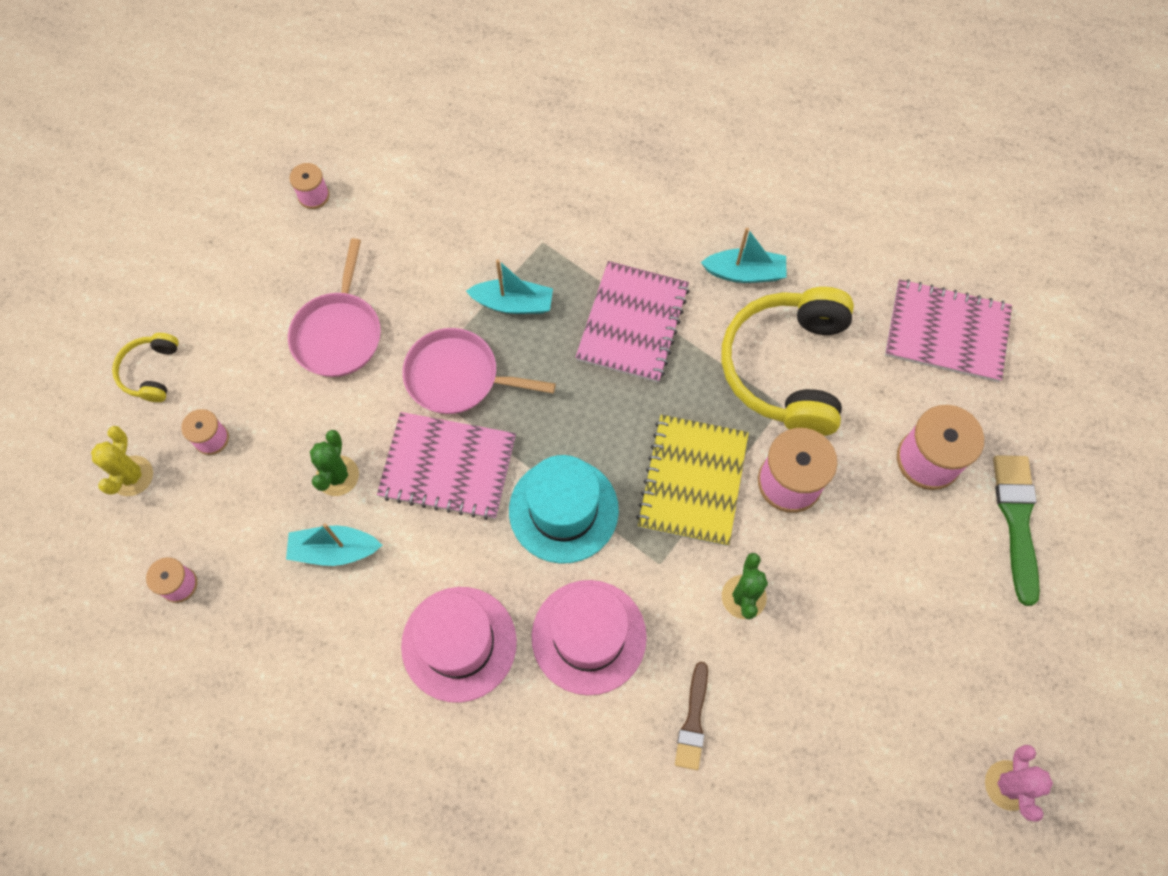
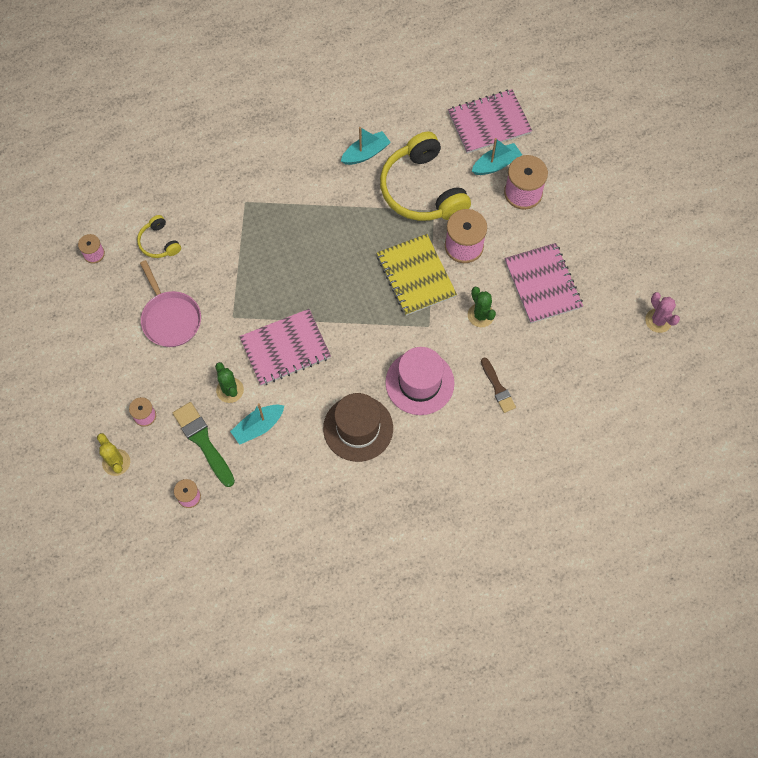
camera: 35 degrees left, 0 degrees up
yellow headphones [112,333,179,402] -> yellow headphones moved to [137,215,181,258]
pink hat [401,587,517,703] -> brown hat [323,393,393,462]
pink pan [402,328,556,414] -> none
turquoise boat [466,259,553,314] -> turquoise boat moved to [472,138,522,175]
turquoise hat [509,455,619,564] -> none
pink notebook [575,261,690,383] -> pink notebook moved to [504,243,583,323]
green brush [993,455,1040,606] -> green brush moved to [173,402,235,487]

